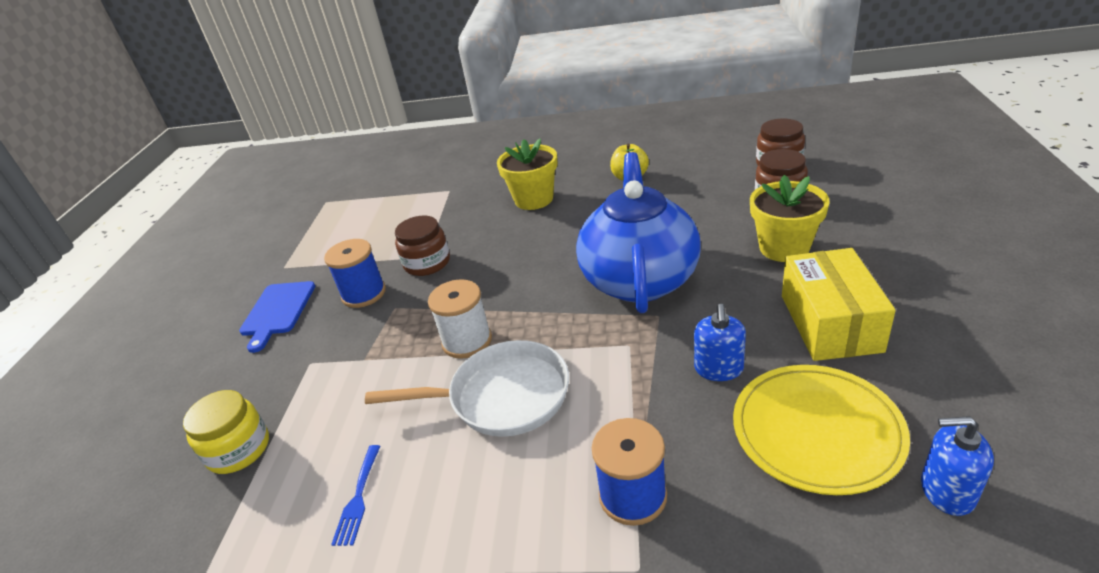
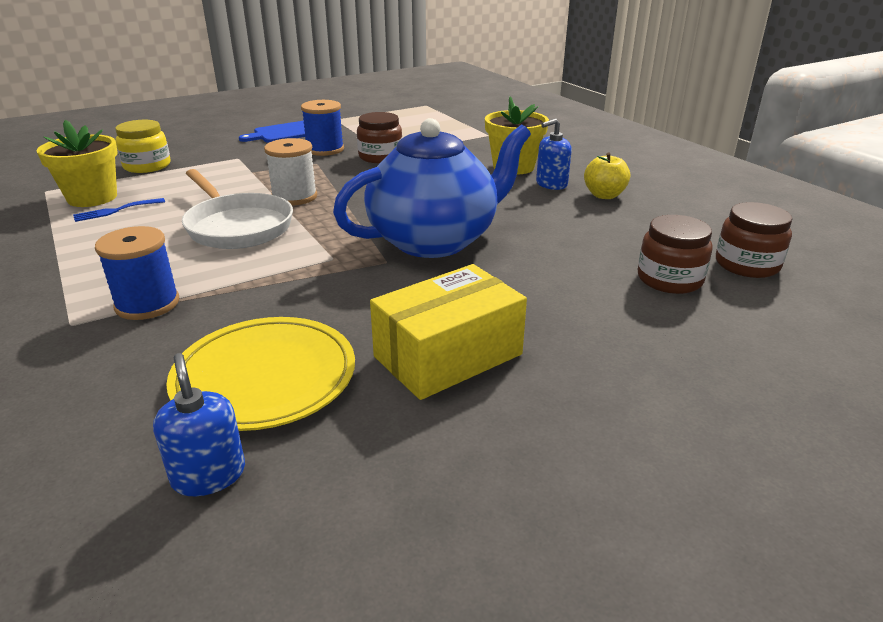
camera: 50 degrees right, 5 degrees down
blue soap dispenser [694,304,746,381] -> blue soap dispenser moved to [536,119,572,190]
yellow flower pot [750,175,830,262] -> yellow flower pot moved to [36,120,118,207]

